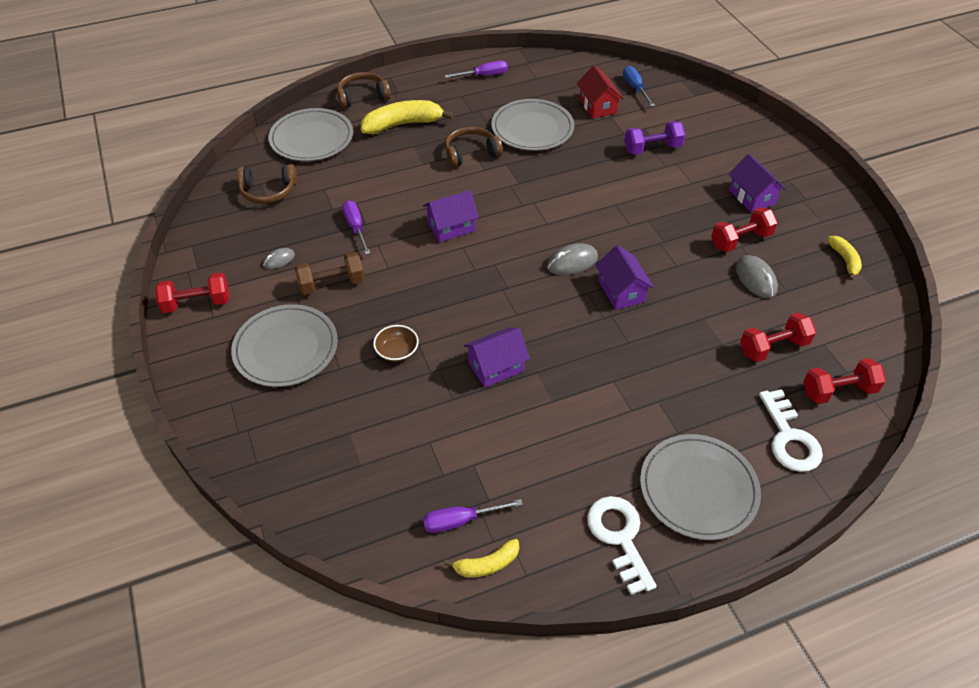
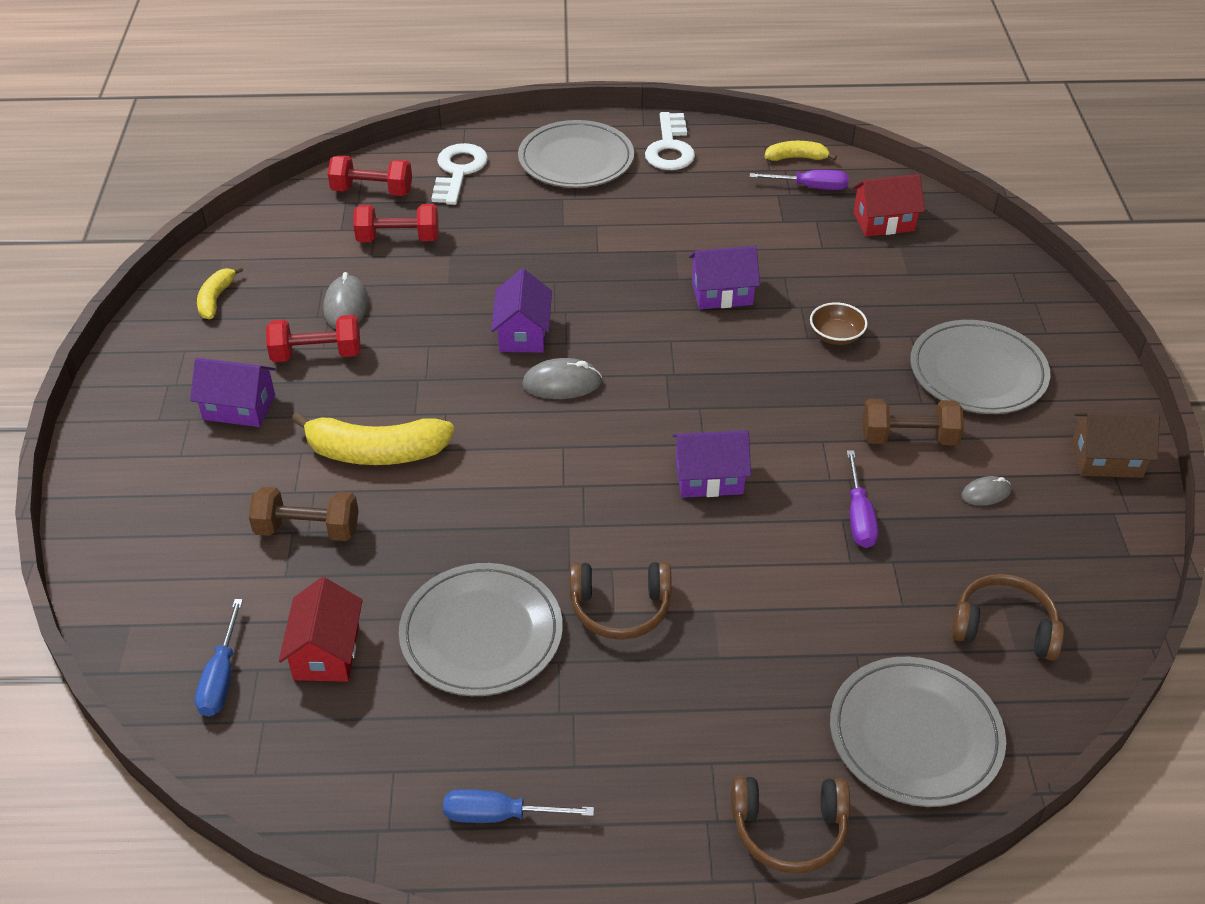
camera: 160 degrees left, 5 degrees down
red dumbbell [155,273,230,313] -> brown house [1071,412,1160,478]
yellow banana [361,100,454,134] -> yellow banana moved to [291,412,454,465]
purple screwdriver [445,61,508,78] -> blue screwdriver [443,789,594,823]
purple dumbbell [624,121,685,155] -> brown dumbbell [249,487,359,541]
purple house [729,154,786,213] -> purple house turned 75 degrees counterclockwise [190,358,276,427]
none -> red house [852,174,925,237]

